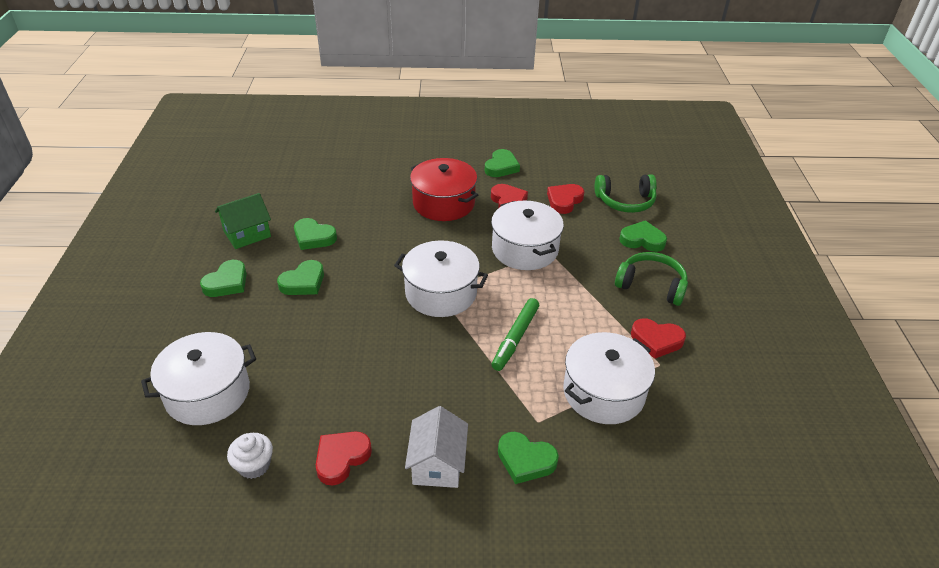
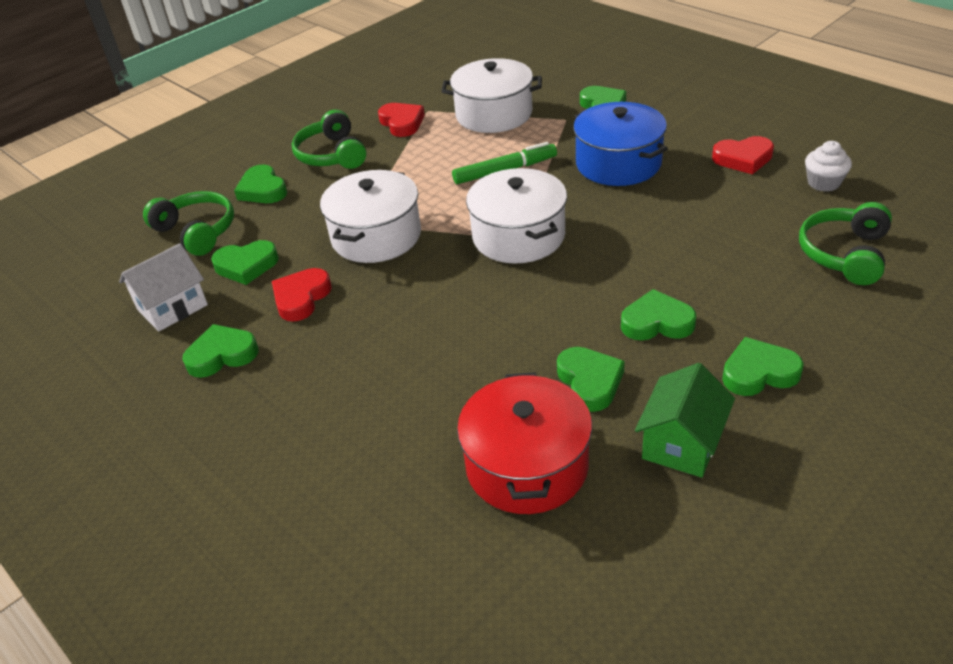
camera: 130 degrees left, 0 degrees up
white pot [141,332,256,425] -> green headphones [799,202,892,285]
green house [215,193,271,249] -> green house turned 75 degrees counterclockwise [635,363,735,478]
white house [405,406,468,488] -> white house moved to [119,243,208,332]
red pot [410,158,478,221] -> red pot moved to [457,372,592,514]
red heart [547,184,584,214] -> green heart [211,240,279,285]
none -> blue pot [573,102,668,186]

